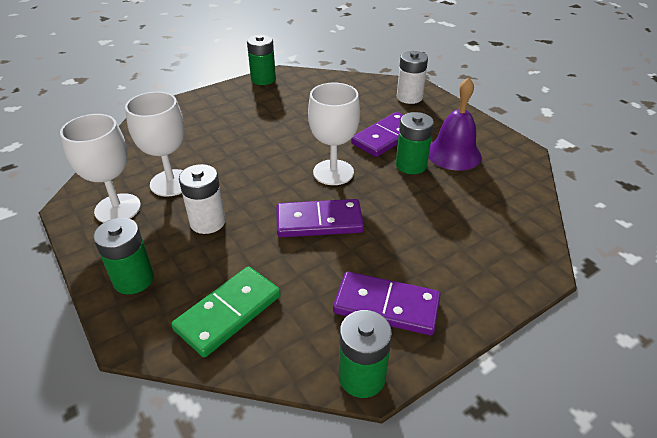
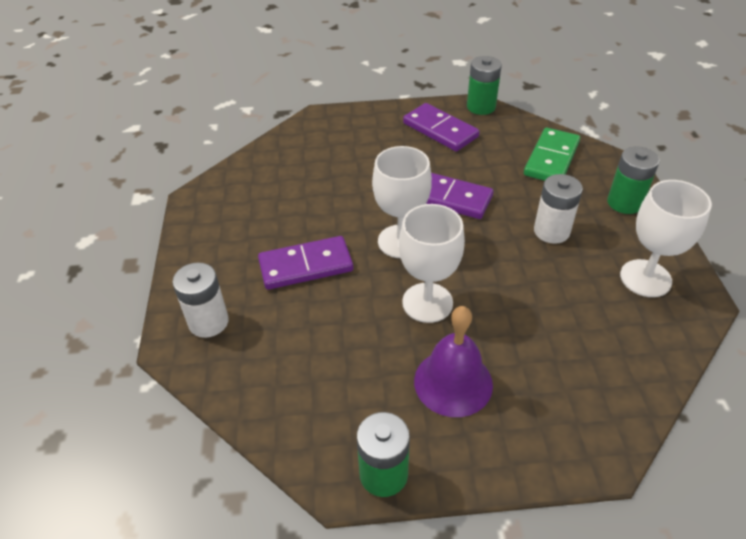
camera: 150 degrees left, 5 degrees up
white goblet [125,92,185,197] -> white goblet moved to [399,204,465,323]
green domino [171,266,281,357] -> green domino turned 45 degrees counterclockwise [524,128,580,181]
green battery [396,112,434,174] -> none
purple bell [428,77,482,171] -> purple bell moved to [414,306,493,417]

